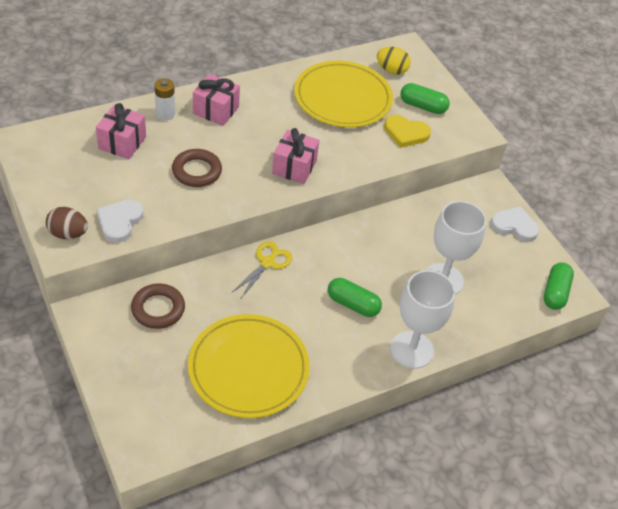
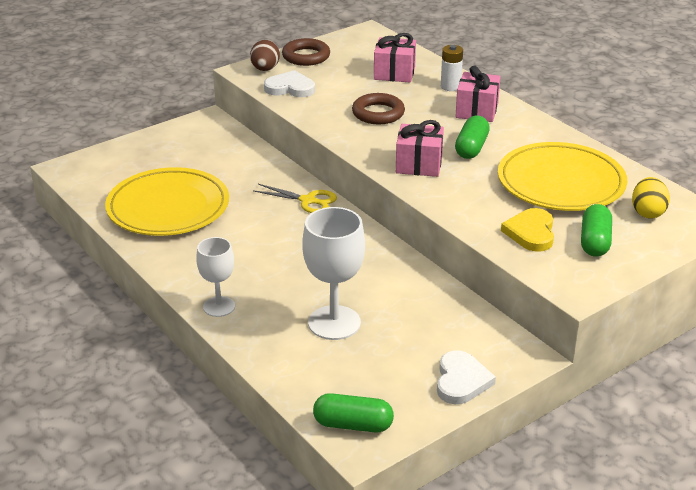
camera: 85 degrees right, 15 degrees down
brown ring [131,283,185,329] -> brown ring moved to [282,38,330,66]
green capsule [328,278,382,317] -> green capsule moved to [455,116,490,159]
white goblet [390,270,455,369] -> white goblet [196,237,235,317], size x0.62

